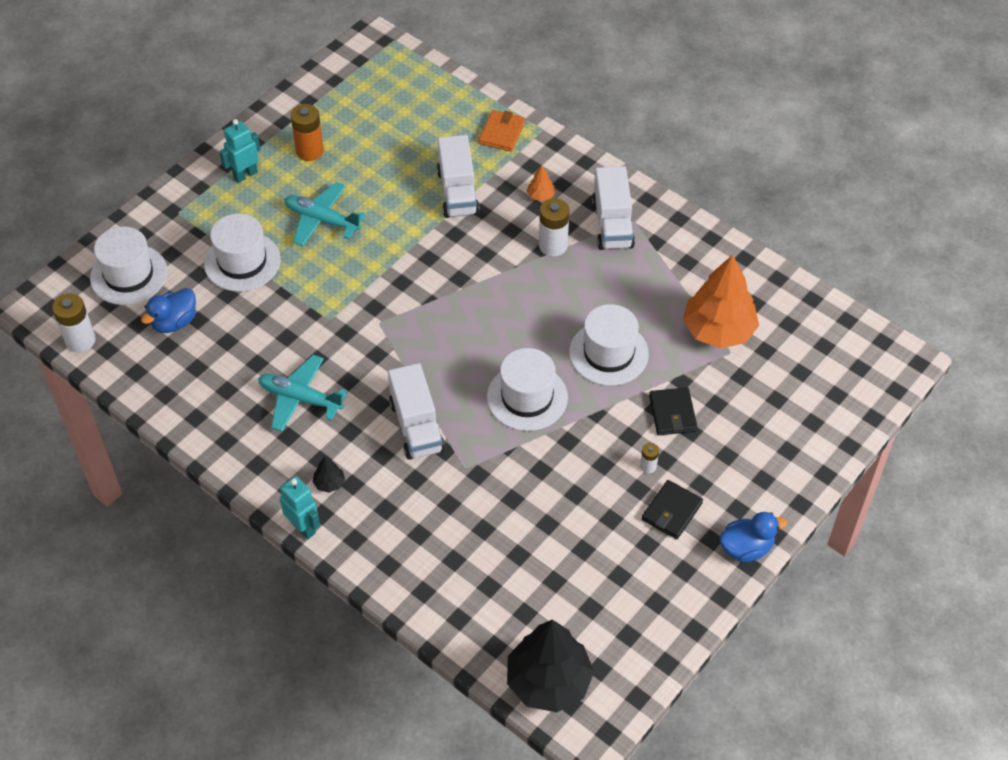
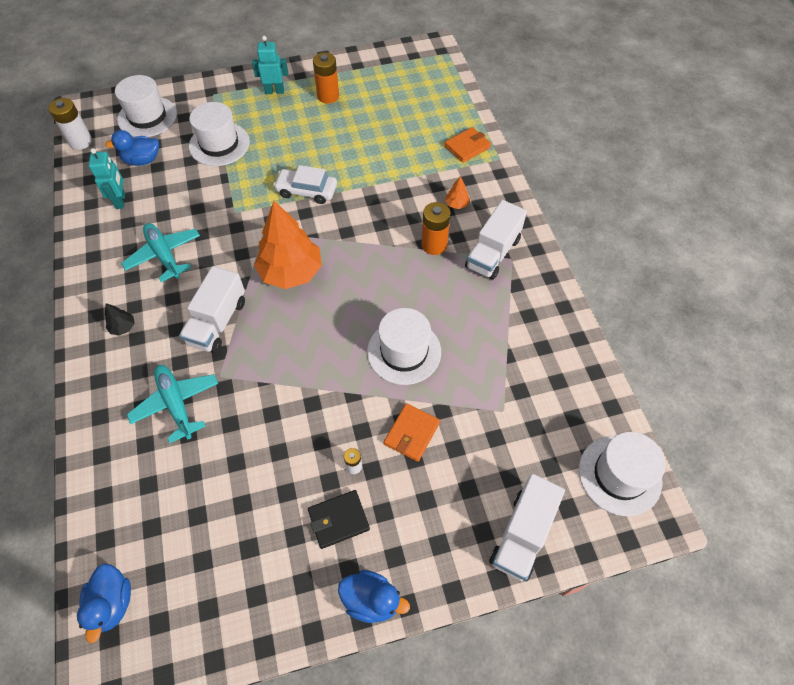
camera: 35 degrees right, 5 degrees up
turquoise robot [280,476,320,539] -> turquoise robot moved to [89,148,125,209]
turquoise plane [285,182,366,246] -> turquoise plane moved to [126,365,218,443]
white truck [437,135,480,218] -> white truck moved to [489,474,565,581]
white hat [487,348,568,431] -> white hat moved to [579,432,665,516]
black tree [507,620,594,712] -> blue duck [77,563,131,643]
white battery [539,198,569,256] -> orange battery [422,202,451,255]
black wallet [649,387,698,435] -> orange wallet [384,403,440,462]
orange tree [683,255,759,349] -> orange tree moved to [254,201,322,289]
none -> white car [273,165,337,204]

